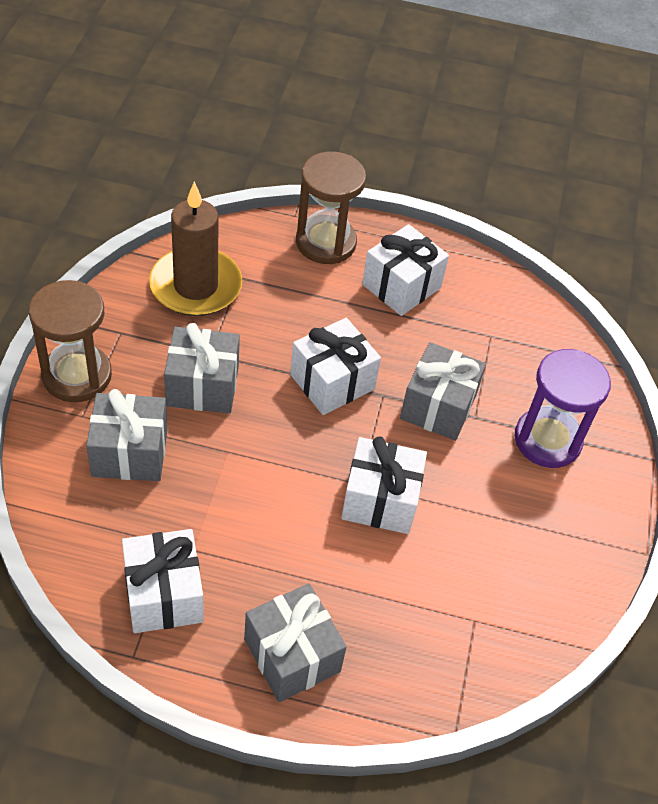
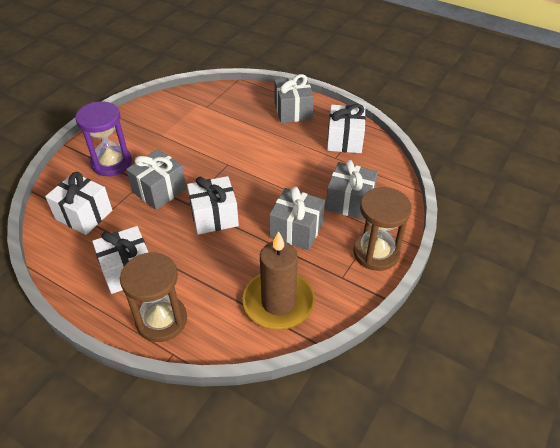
camera: 155 degrees left, 5 degrees down
white gift [341,436,427,534] -> white gift moved to [45,172,112,235]

